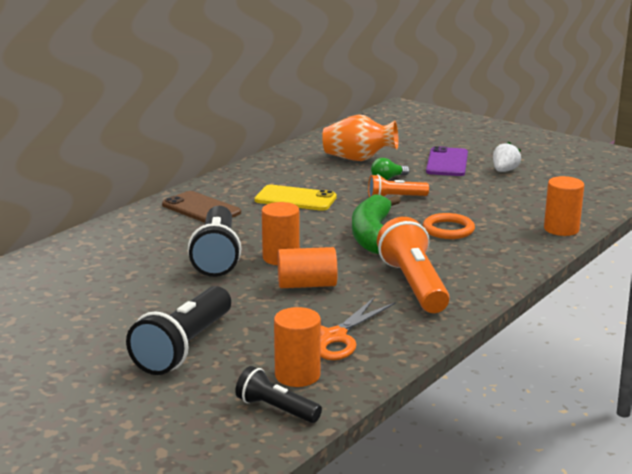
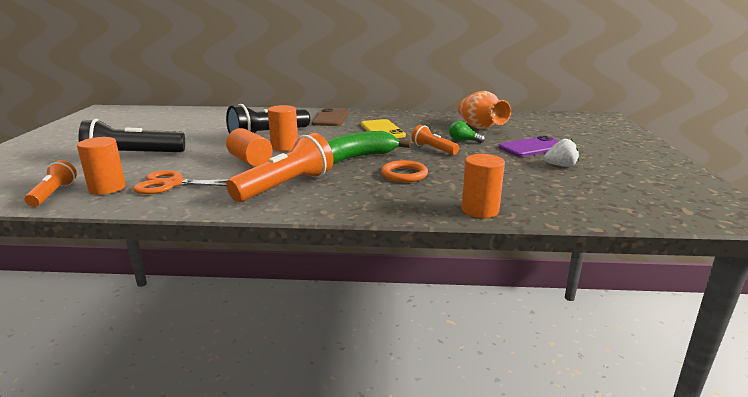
camera: 55 degrees right, 0 degrees up
black flashlight [235,366,322,423] -> orange flashlight [25,160,77,207]

